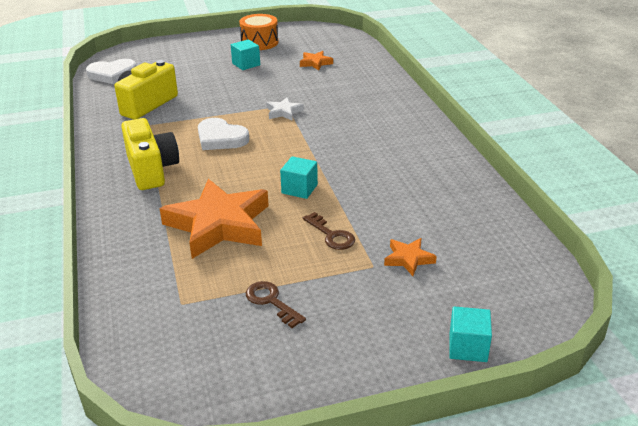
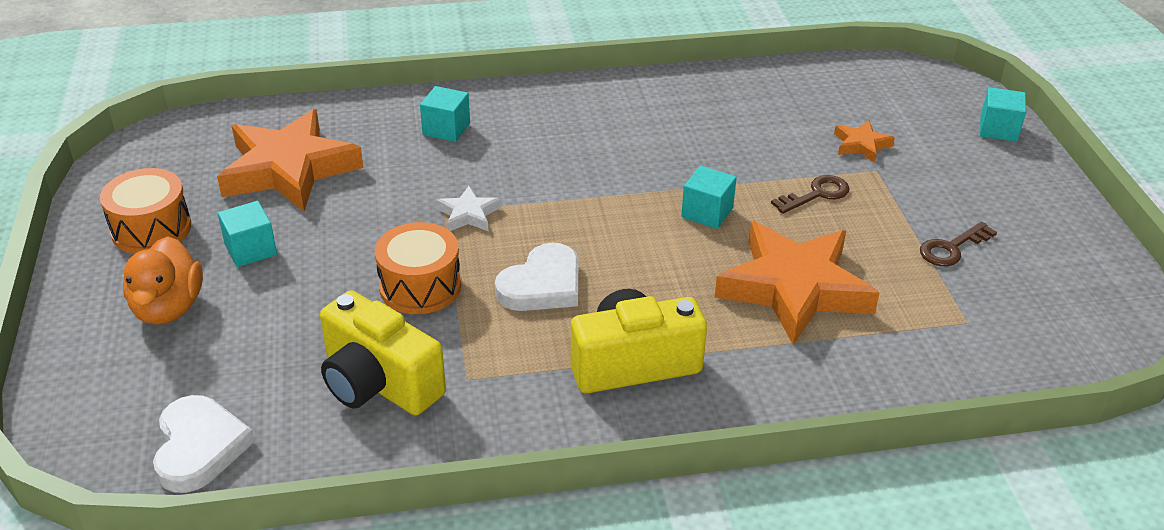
camera: 85 degrees left, 5 degrees up
orange star [300,51,333,71] -> orange star [217,109,363,211], size x2.27
none -> orange duck [123,236,203,325]
none -> orange drum [375,222,461,314]
none -> turquoise cube [420,86,470,142]

